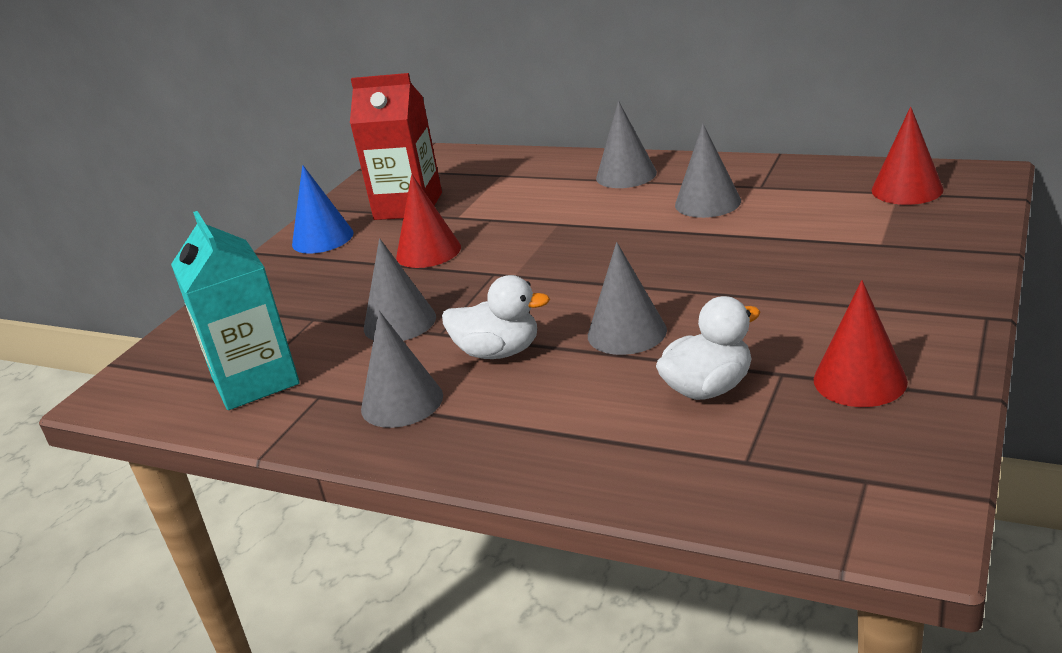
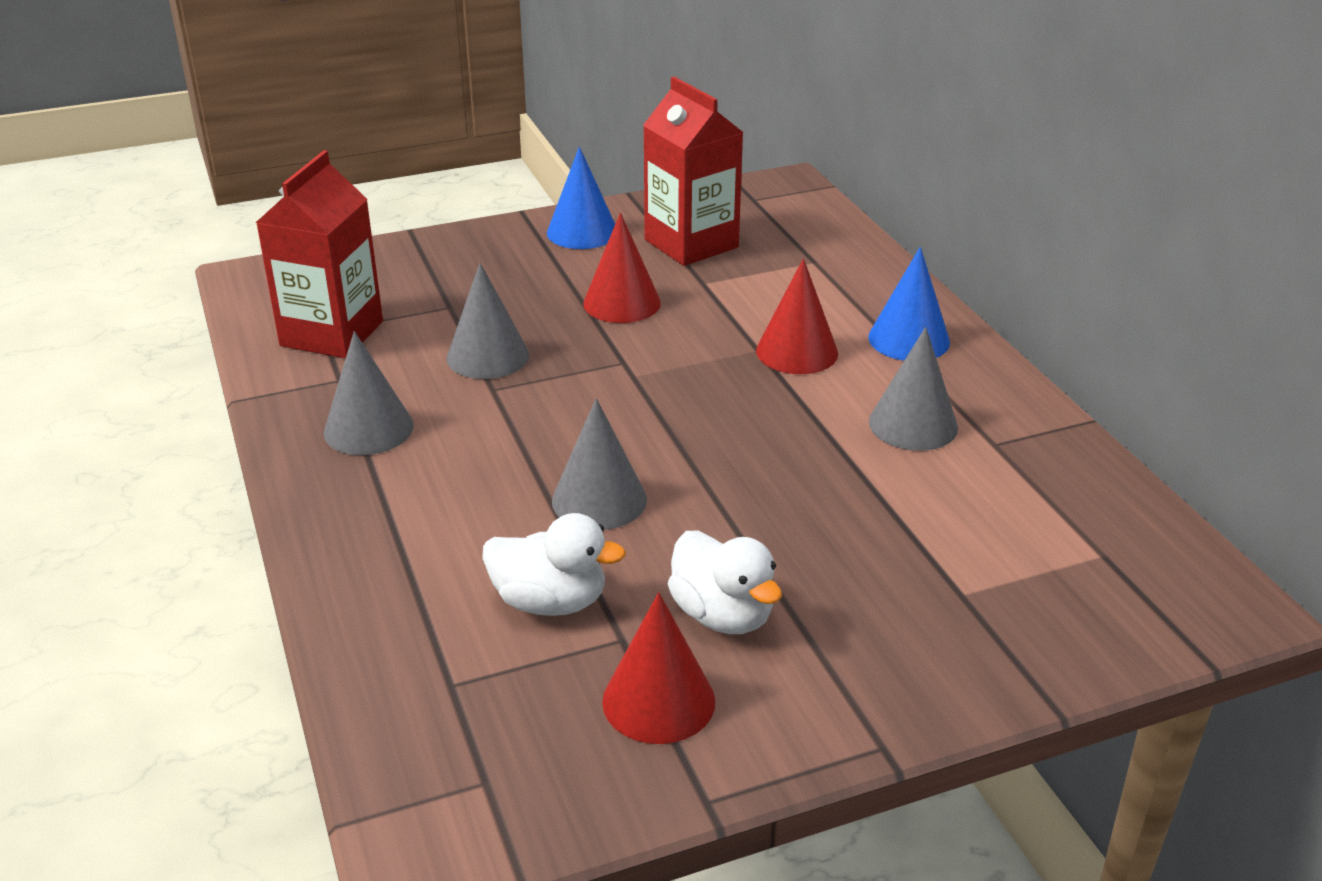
camera: 40 degrees right, 5 degrees up
turquoise carton [171,211,300,410] -> red carton [256,150,383,358]
white duck [442,275,550,359] -> white duck moved to [668,531,782,634]
grey cone [596,101,657,188] -> blue cone [868,247,950,361]
red cone [872,106,944,205] -> red cone moved to [756,258,838,374]

